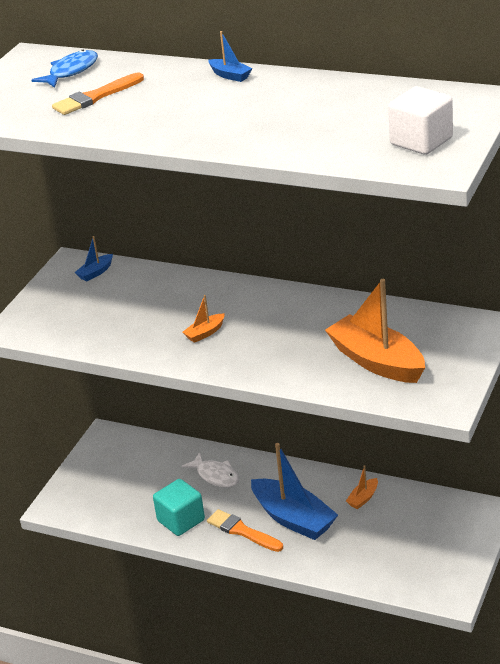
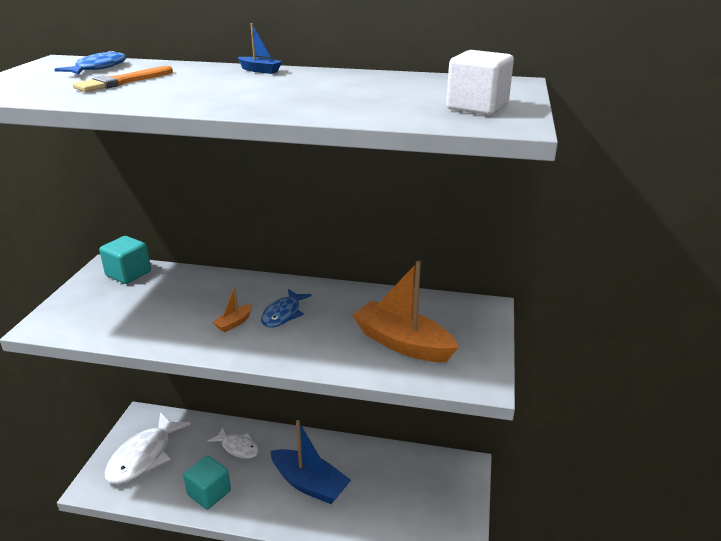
camera: 15 degrees left, 5 degrees down
blue boat [74,236,113,282] -> turquoise cube [99,236,151,284]
orange brush [207,509,283,552] -> none
orange boat [346,465,378,509] -> none
none -> white fish [104,412,191,484]
none -> blue fish [261,289,312,327]

